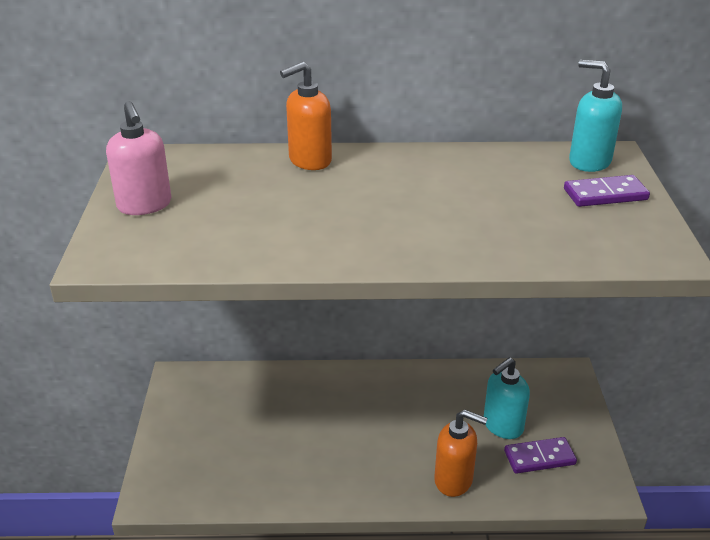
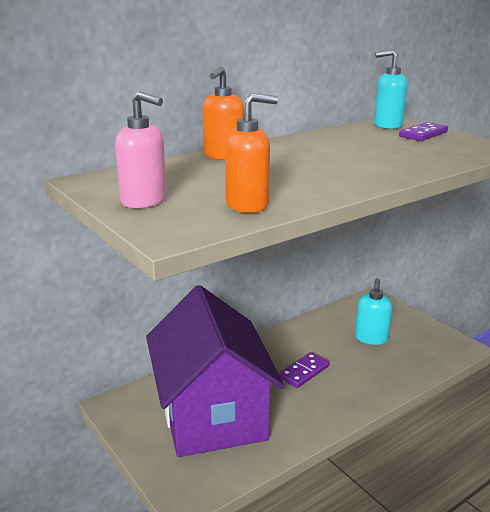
camera: 35 degrees left, 10 degrees down
orange soap dispenser [434,410,488,497] -> orange soap dispenser moved to [225,93,278,213]
purple domino [504,437,577,474] -> purple domino moved to [279,352,329,388]
none -> purple house [146,285,285,457]

